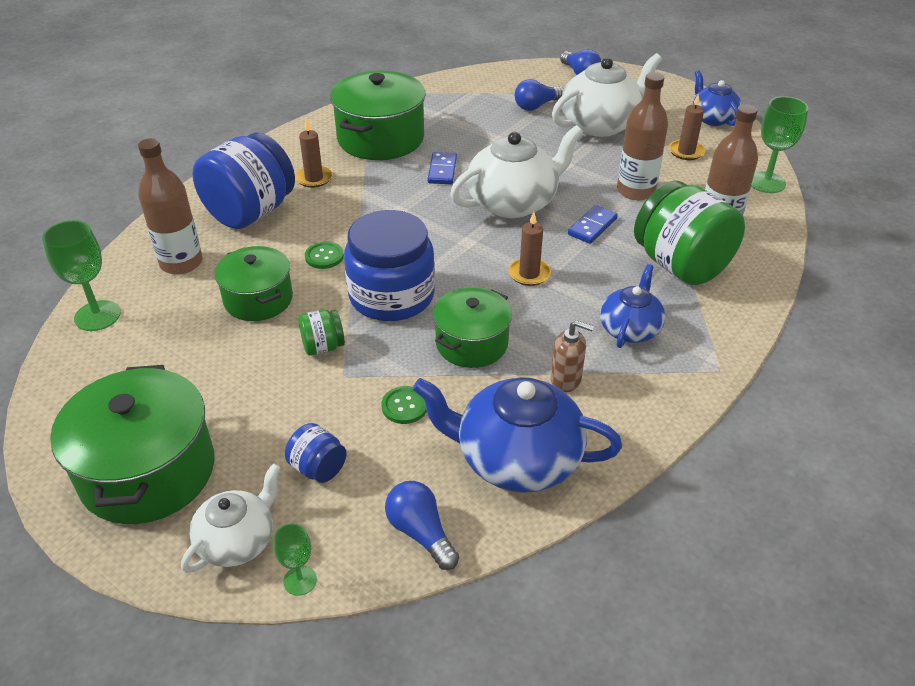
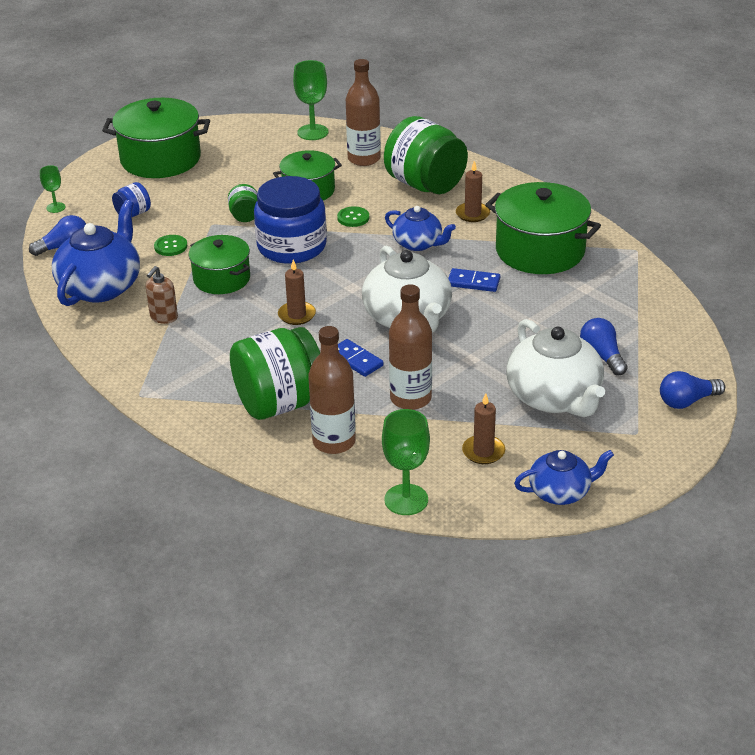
camera: 100 degrees right, 5 degrees down
white teapot [181,463,281,573] -> none
blue jar [193,133,295,229] -> green jar [384,116,468,194]
blue teapot [600,264,665,348] -> blue teapot moved to [385,206,456,251]

